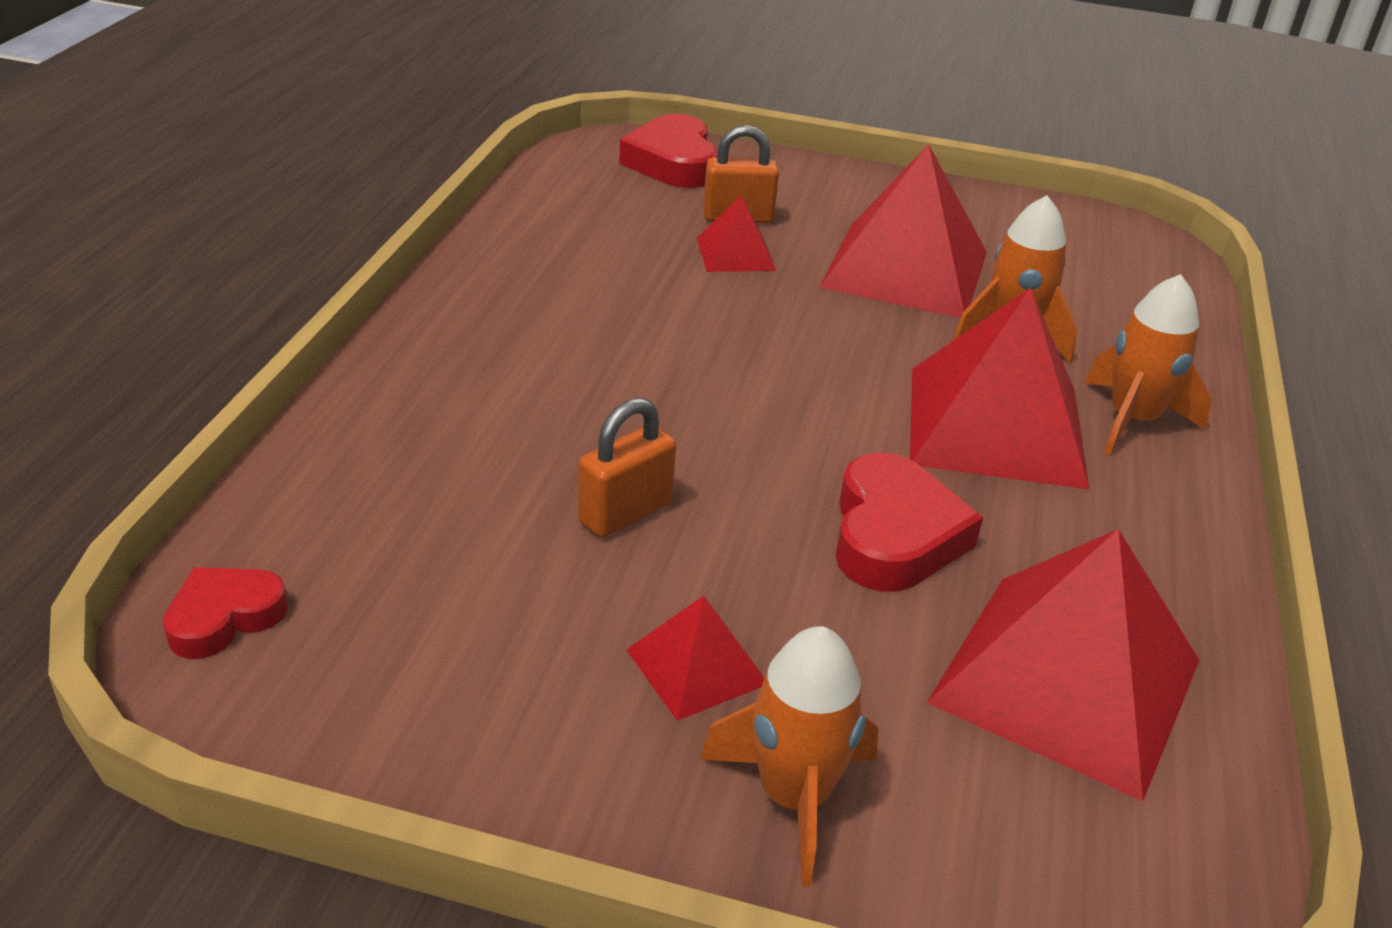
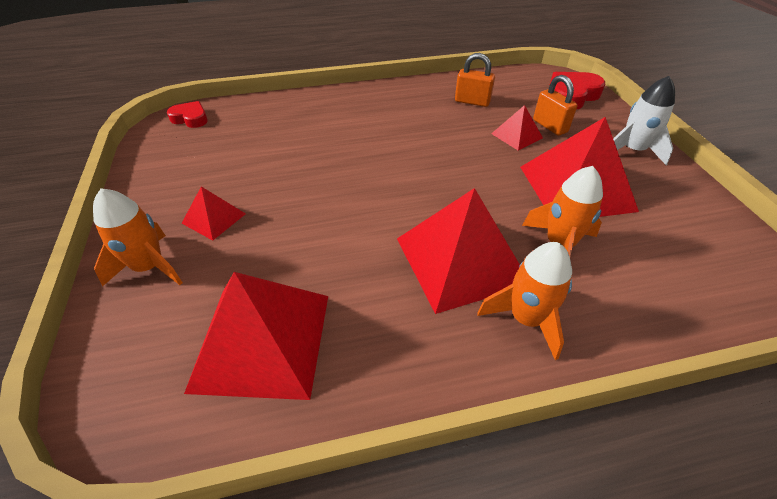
camera: 65 degrees right, 10 degrees up
orange padlock [578,398,676,537] -> orange padlock moved to [455,53,495,107]
red heart [836,453,983,592] -> none
none -> white rocket [613,76,675,165]

